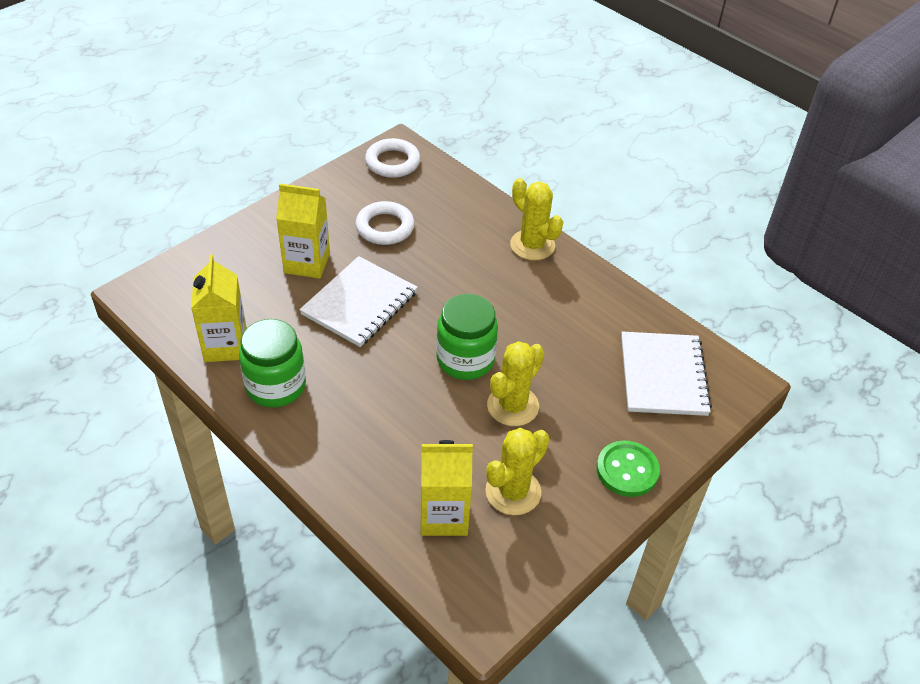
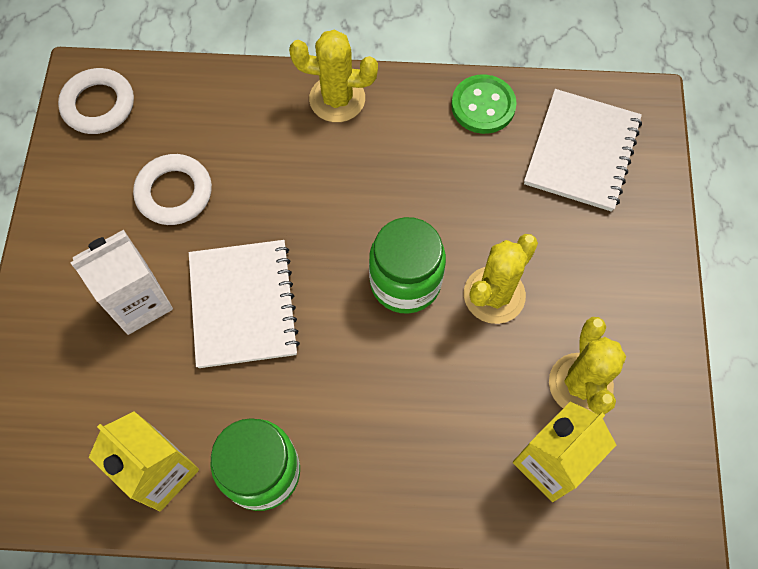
camera: 40 degrees left, 20 degrees up
yellow carton [276,184,330,279] -> white carton [70,230,173,335]
yellow cactus [487,341,544,426] -> yellow cactus turned 45 degrees clockwise [464,234,538,324]
green button [596,441,660,497] -> green button moved to [451,74,517,134]
white notebook [621,332,712,416] -> white notebook turned 60 degrees clockwise [524,89,642,212]

